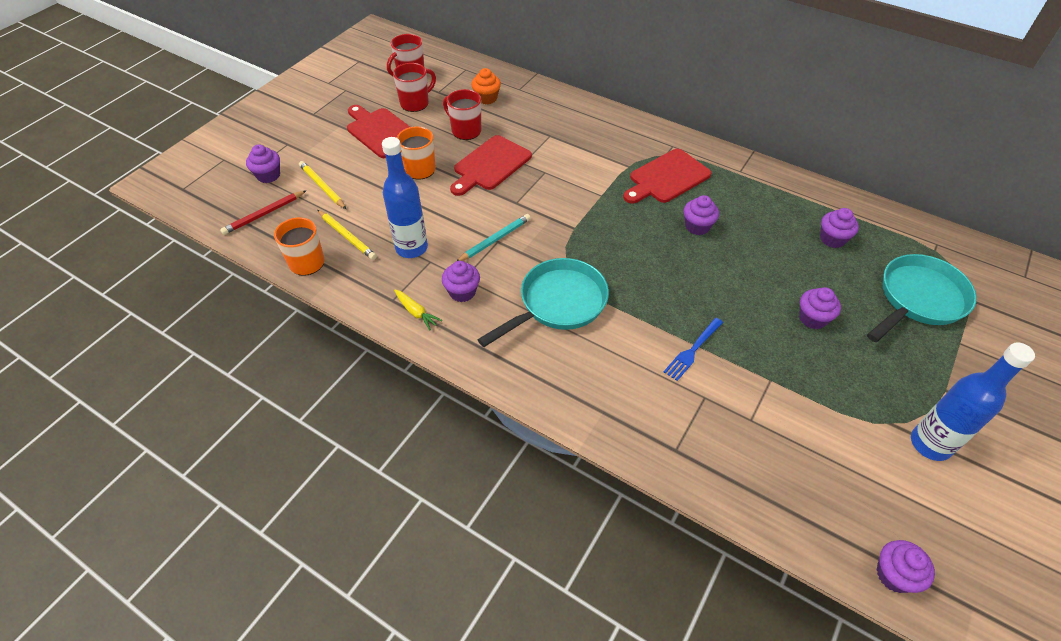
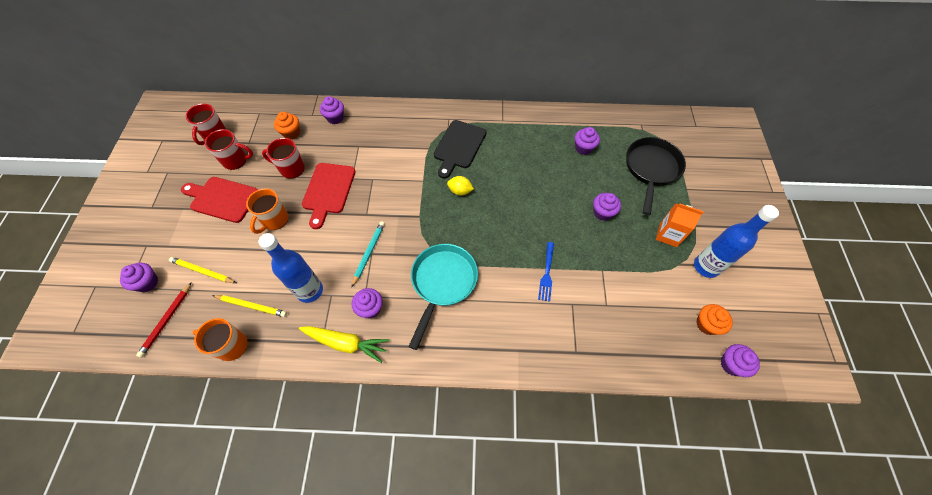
camera: 30 degrees left, 10 degrees up
red mug [393,63,436,112] -> red mug turned 75 degrees clockwise [205,129,253,170]
yellow carrot [394,289,442,330] -> yellow carrot [299,326,389,363], size x1.75
red cutting board [623,149,711,204] -> black cutting board [434,120,486,179]
purple cupcake [683,195,719,235] -> purple cupcake moved to [320,96,344,124]
turquoise pan [867,254,977,342] -> black pan [626,137,686,215]
none -> yellow lemon [447,176,474,196]
none -> orange carton [656,203,704,247]
none -> orange cupcake [696,304,733,335]

